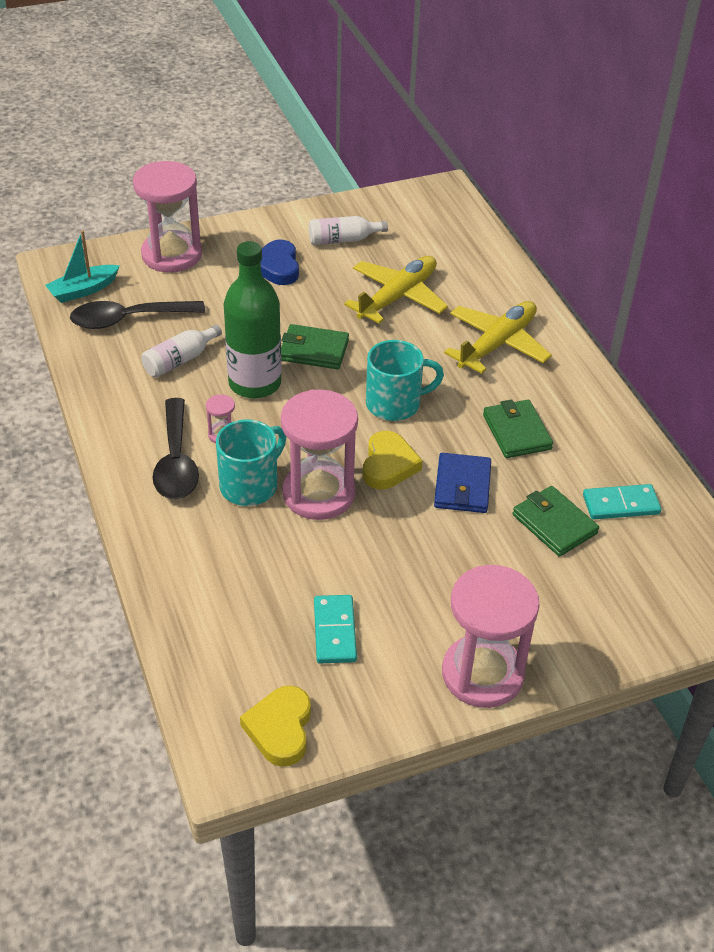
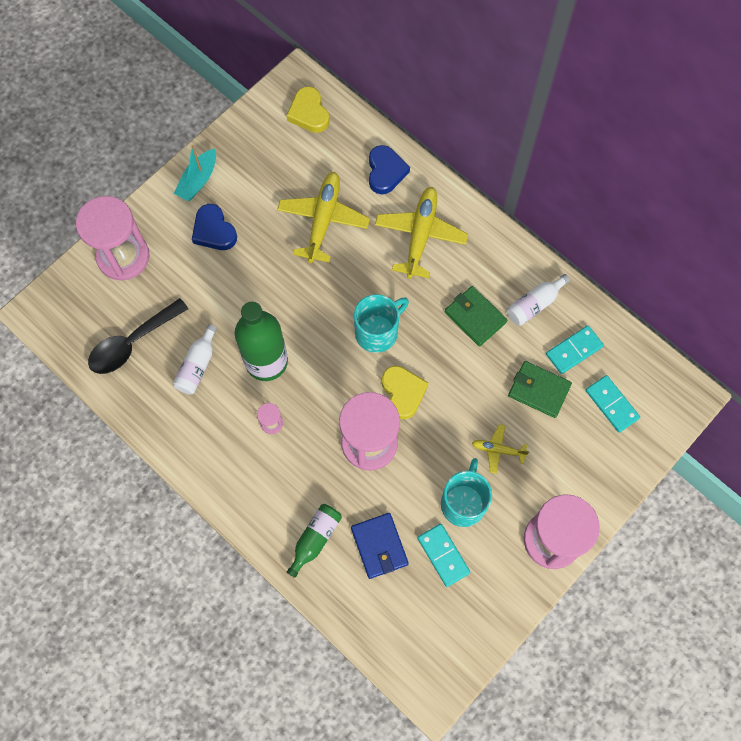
camera: 25 degrees left, 25 degrees up
turquoise boat [45,230,120,303] -> turquoise boat moved to [173,145,216,201]
black spoon [152,398,199,499] -> none
turquoise mug [216,419,286,506] -> turquoise mug moved to [441,458,492,527]
yellow heart [240,686,311,767] -> yellow heart moved to [286,86,330,133]
green wallet [281,324,349,369] -> none
white bottle [309,216,388,245] -> white bottle moved to [507,274,570,326]
blue wallet [434,453,491,513] -> blue wallet moved to [351,513,409,579]
none -> green bottle [287,504,342,578]
none -> blue heart [369,145,410,194]
none -> yellow plane [472,424,529,474]
none -> turquoise domino [586,375,640,433]

